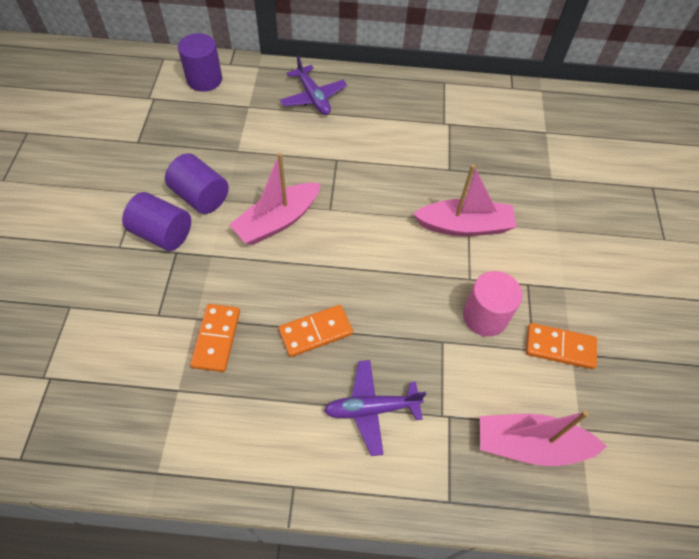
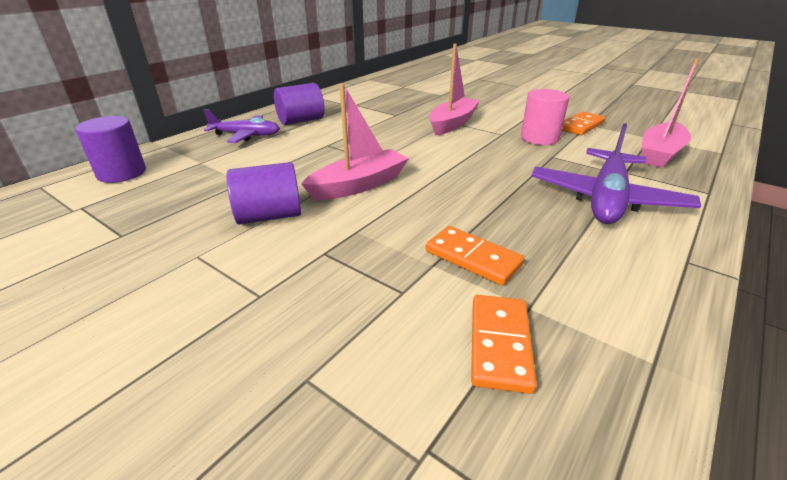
camera: 55 degrees left, 25 degrees down
purple cylinder [122,192,191,251] -> purple cylinder moved to [274,83,324,125]
pink boat [229,153,321,245] -> pink boat turned 120 degrees counterclockwise [302,83,409,200]
orange domino [278,305,353,357] -> orange domino moved to [471,295,537,394]
purple plane [324,360,426,456] -> purple plane [531,123,701,224], size x1.57

